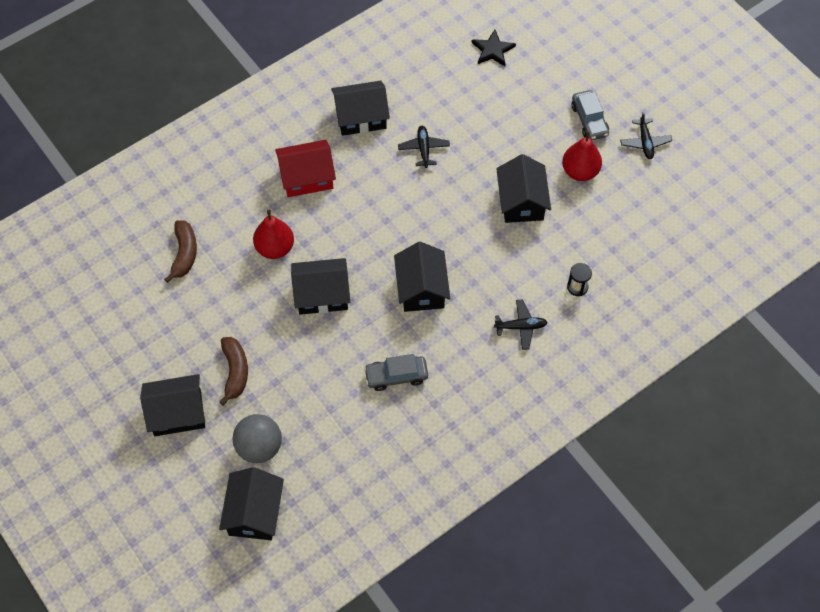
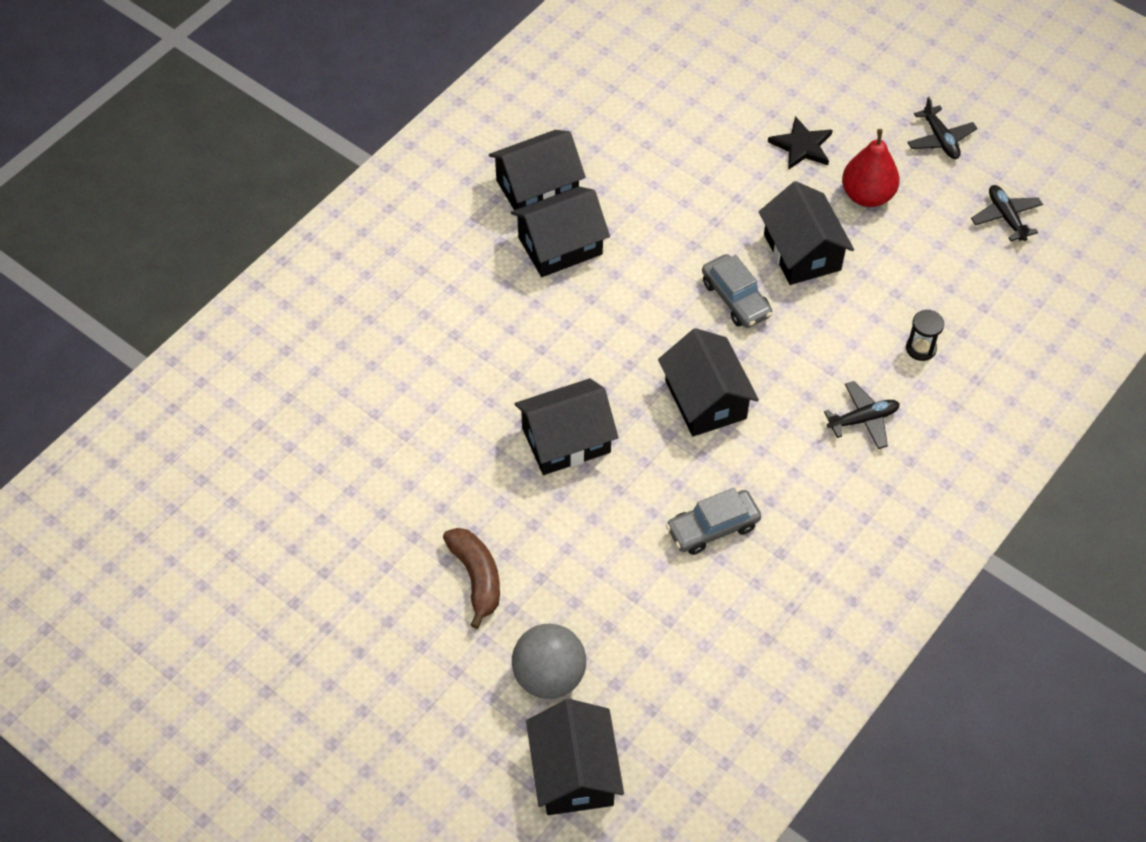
camera: 15 degrees left, 5 degrees down
black house [140,374,205,436] -> black house moved to [511,186,610,277]
brown banana [164,220,197,283] -> none
red pear [253,210,294,259] -> none
red house [275,140,336,197] -> none
black plane [398,126,450,168] -> black plane moved to [971,185,1043,241]
black star [472,30,516,66] -> black star moved to [768,116,833,170]
grey car [571,90,609,140] -> grey car moved to [702,254,773,328]

